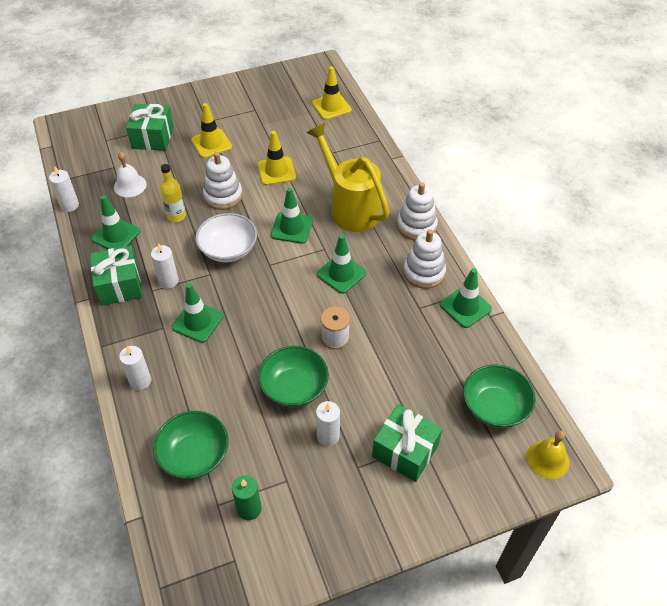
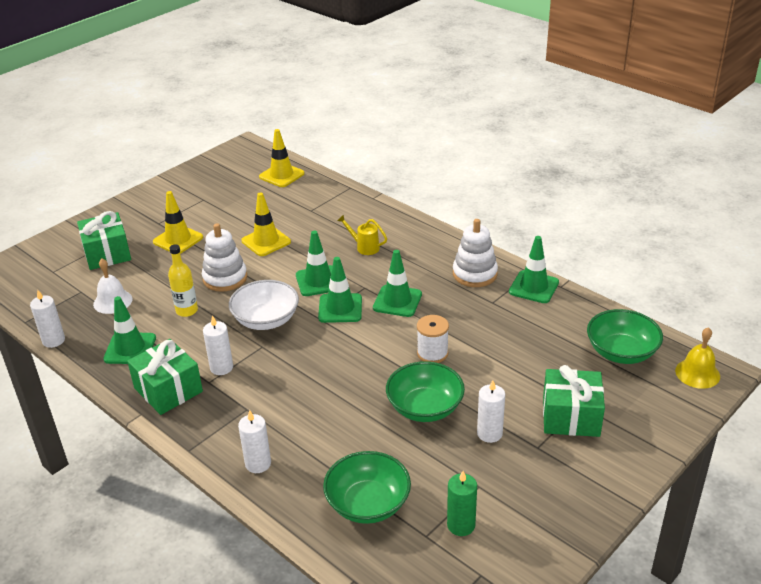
camera: 25 degrees left, 15 degrees down
green traffic cone [172,283,223,343] -> green traffic cone moved to [318,257,362,323]
yellow watering can [307,123,390,232] -> yellow watering can [337,214,387,255], size x0.42
white stacking toy [397,182,438,240] -> none

